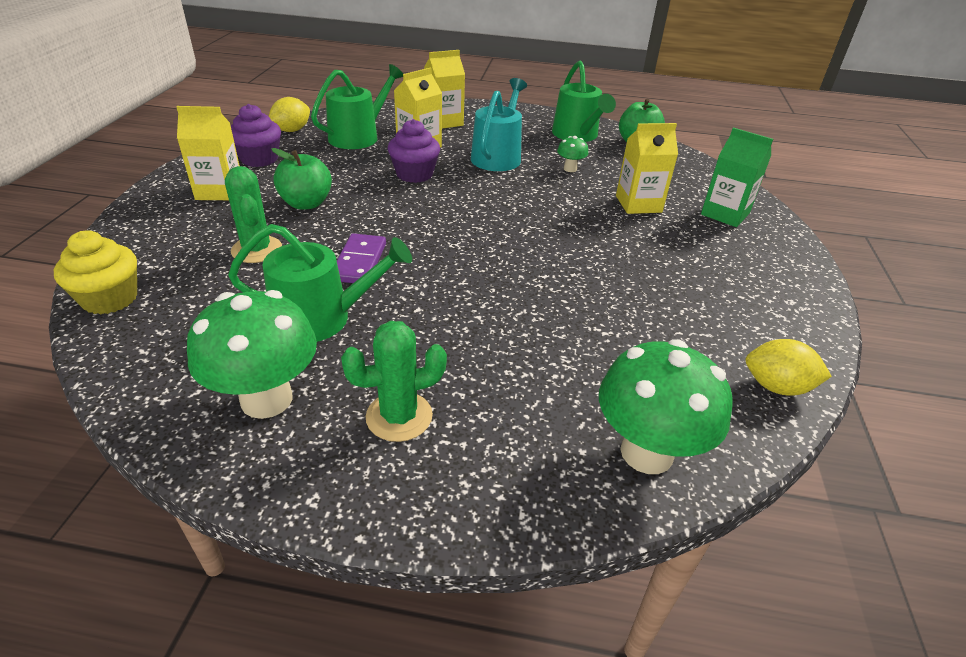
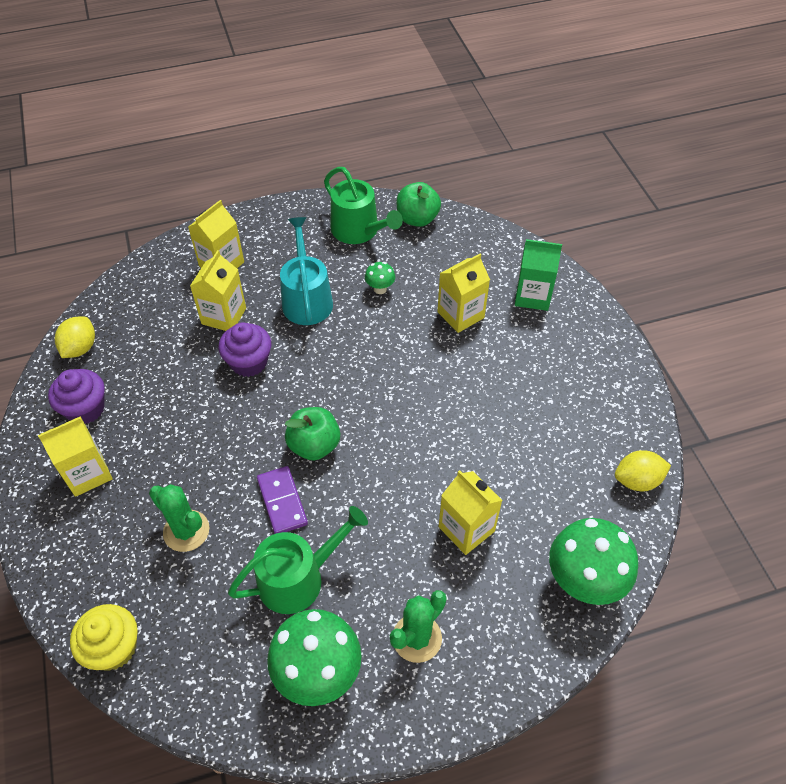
camera: 25 degrees left, 15 degrees up
green apple [271,148,332,210] -> green apple moved to [285,407,340,461]
green watering can [311,64,403,149] -> none
none -> yellow carton [439,470,502,555]

